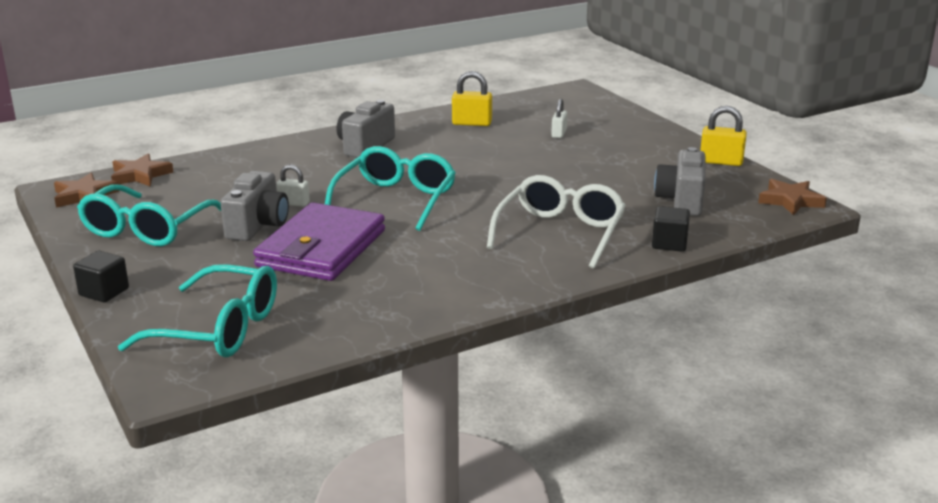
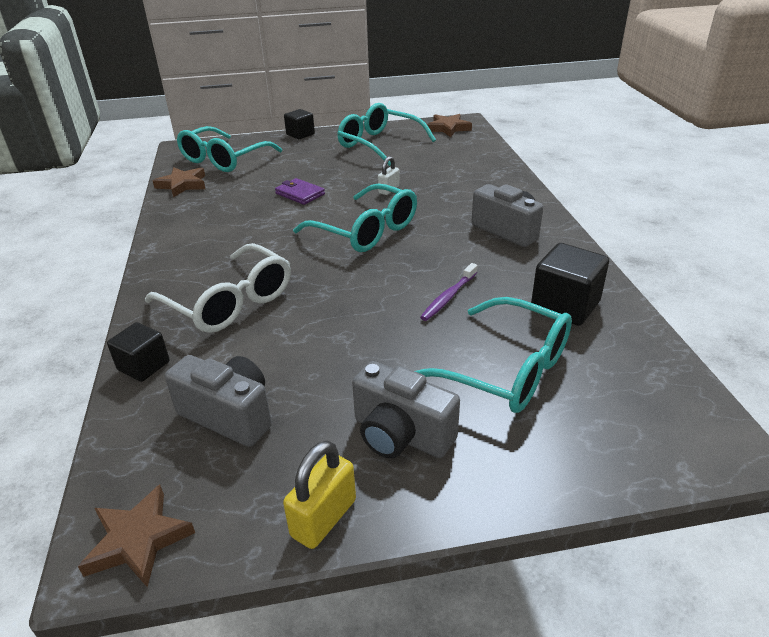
camera: 110 degrees right, 10 degrees up
brown star [111,154,173,187] -> brown star moved to [153,167,205,197]
grey camera [220,171,289,241] -> grey camera moved to [352,361,460,458]
purple wallet [253,202,385,281] -> purple wallet [275,178,325,205], size x0.45
yellow padlock [452,71,492,126] -> black cube [531,243,609,326]
white padlock [551,99,567,138] -> turquoise glasses [415,297,572,413]
none -> purple toothbrush [420,263,477,321]

